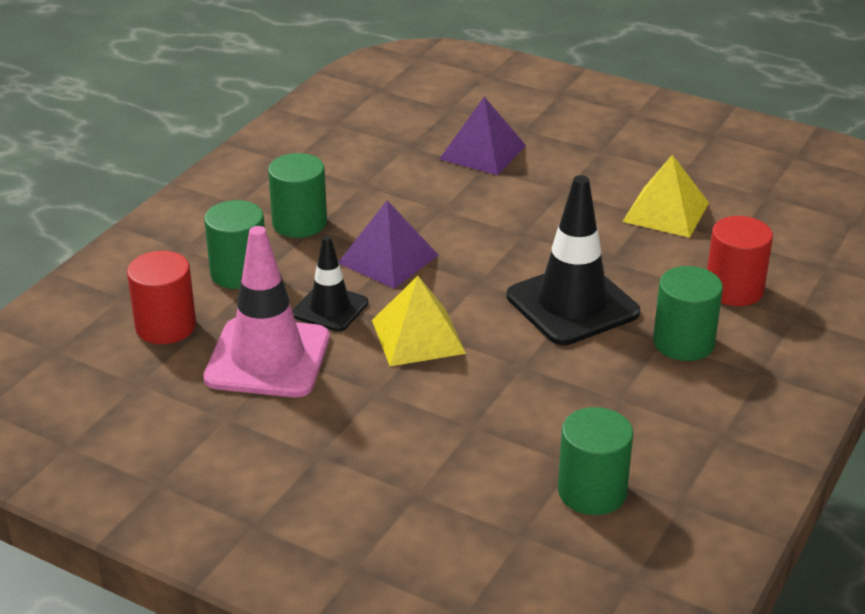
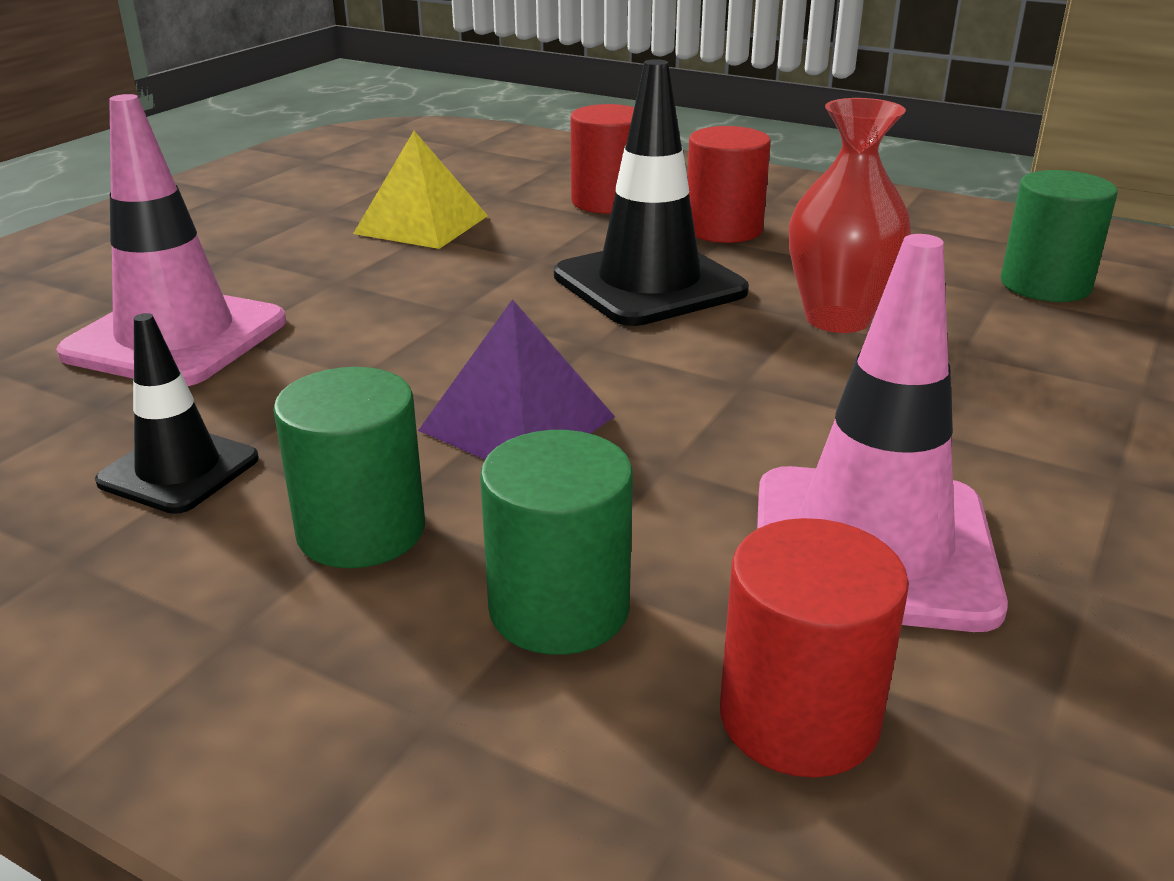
camera: 90 degrees left, 5 degrees down
black traffic cone [292,235,368,332] -> black traffic cone moved to [95,313,259,514]
yellow pyramid [372,276,466,366] -> none
purple pyramid [439,97,526,175] -> pink traffic cone [56,94,286,386]
green cylinder [653,266,723,361] -> red cylinder [687,126,771,243]
none -> red vase [789,98,911,333]

